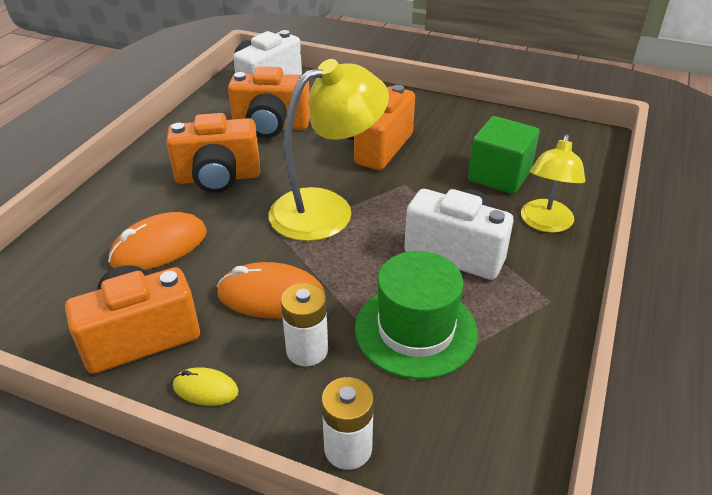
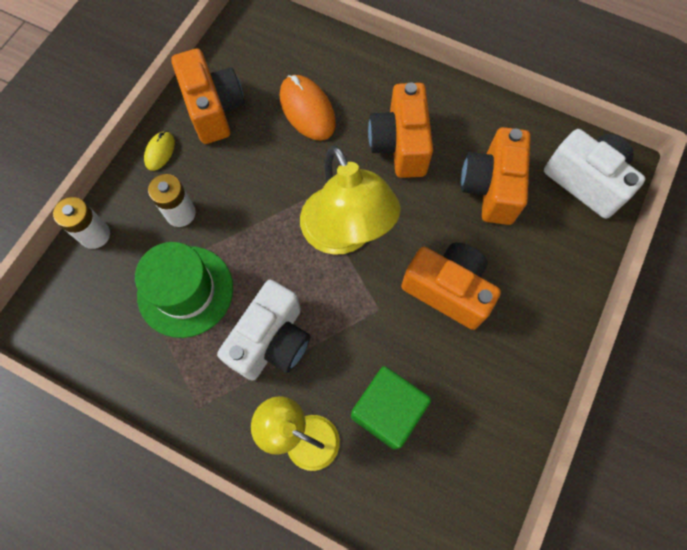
camera: 95 degrees right, 30 degrees up
orange mouse [217,262,325,319] -> none

